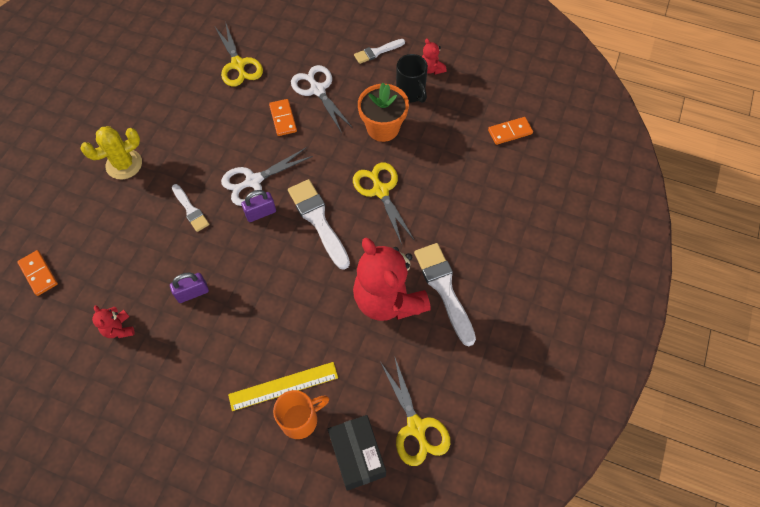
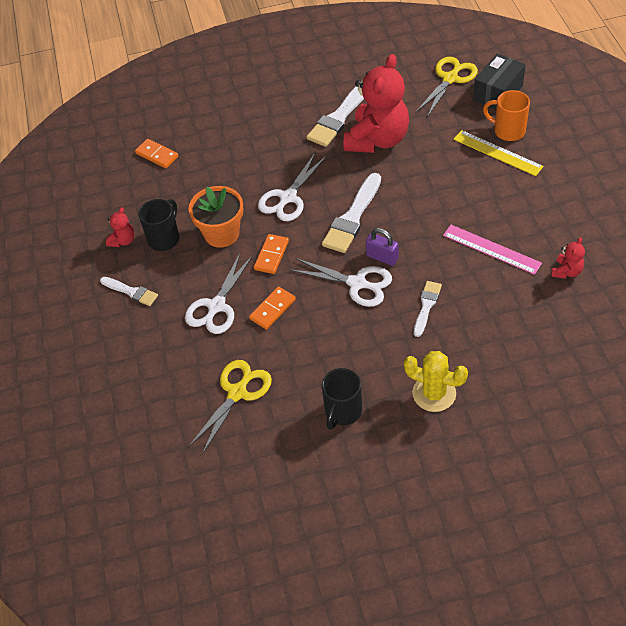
camera: 120 degrees left, 10 degrees down
orange domino [17,250,58,296] -> orange domino moved to [254,234,289,274]
purple padlock [170,272,209,303] -> pink ruler [443,225,542,275]
yellow scissors [353,162,415,245] -> white scissors [258,153,327,221]
none -> black mug [322,368,362,430]

